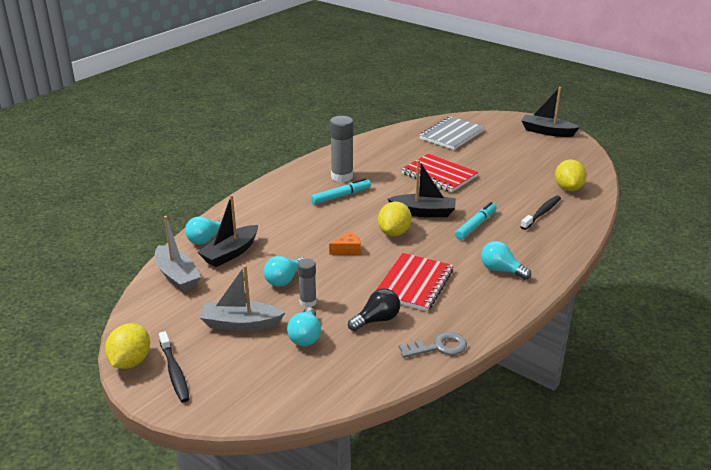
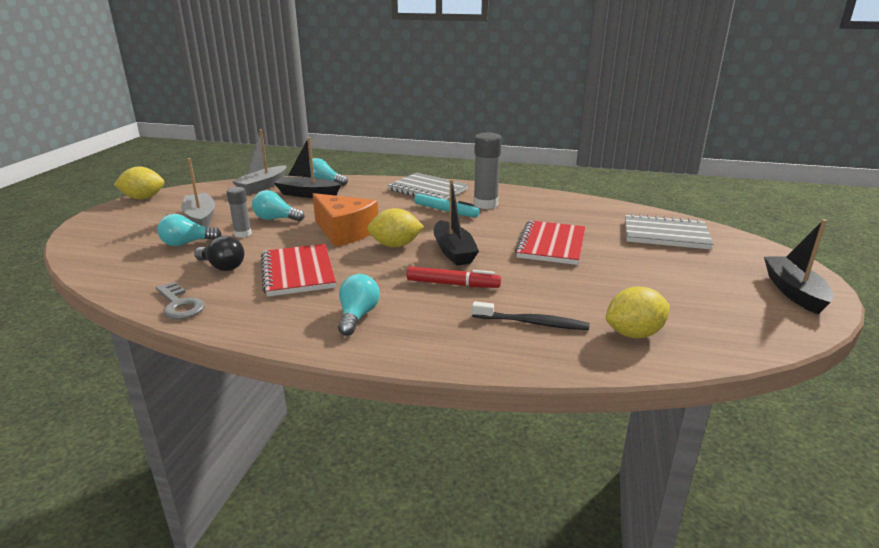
camera: 65 degrees right, 5 degrees down
black toothbrush [159,331,189,403] -> none
orange cheese [329,231,361,255] -> orange cheese [313,193,378,247], size x2.13
red notebook [375,253,453,311] -> red notebook turned 75 degrees clockwise [261,244,336,297]
turquoise marker [455,202,497,240] -> red marker [407,266,501,288]
none -> grey notebook [388,173,469,200]

